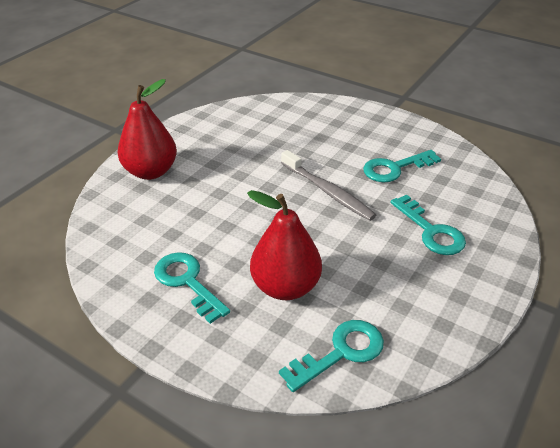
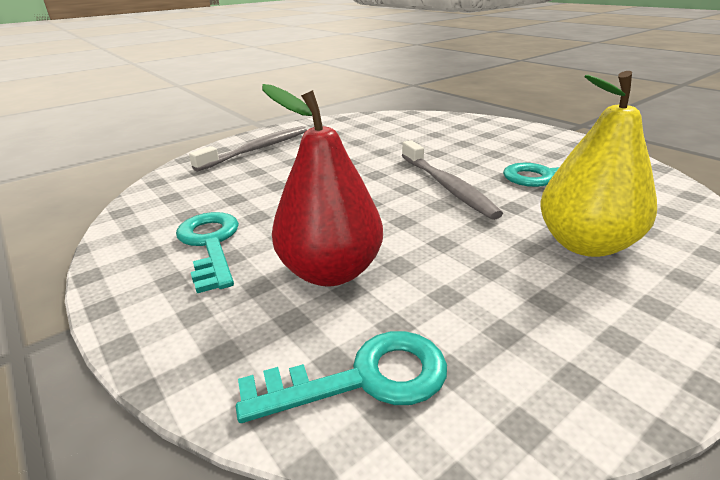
camera: 20 degrees right, 10 degrees down
red pear [118,79,177,180] -> grey toothbrush [189,126,307,172]
turquoise key [391,195,466,255] -> yellow pear [540,71,657,257]

